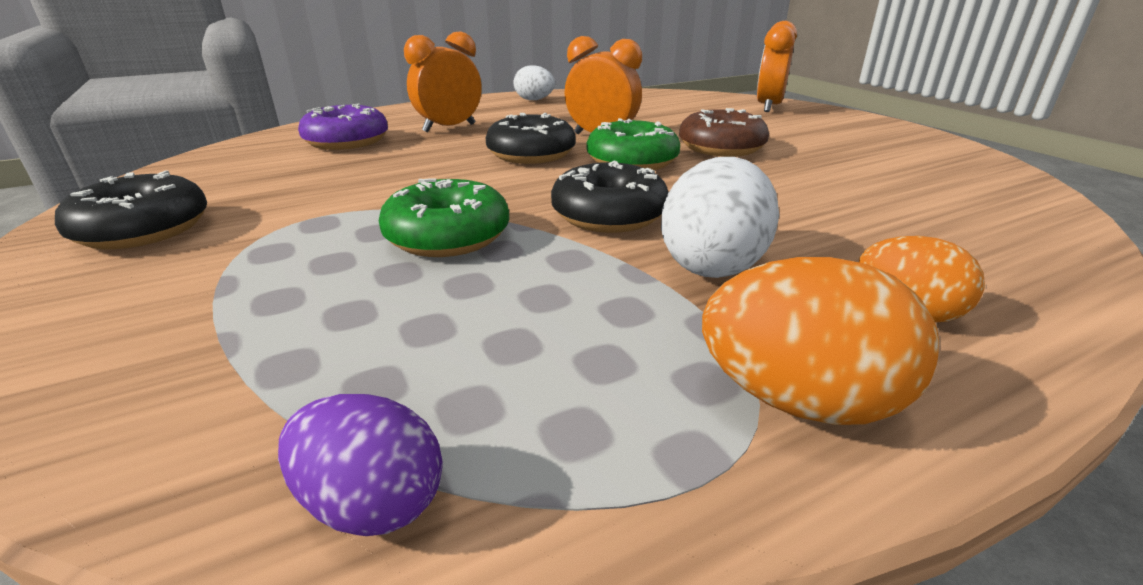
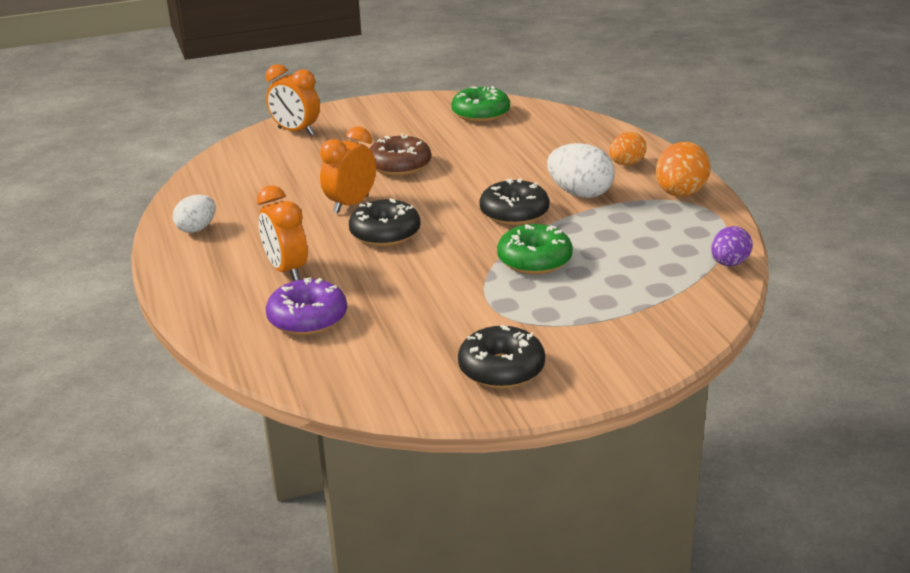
camera: 80 degrees left, 0 degrees up
green donut [587,118,680,170] -> green donut moved to [451,86,510,122]

